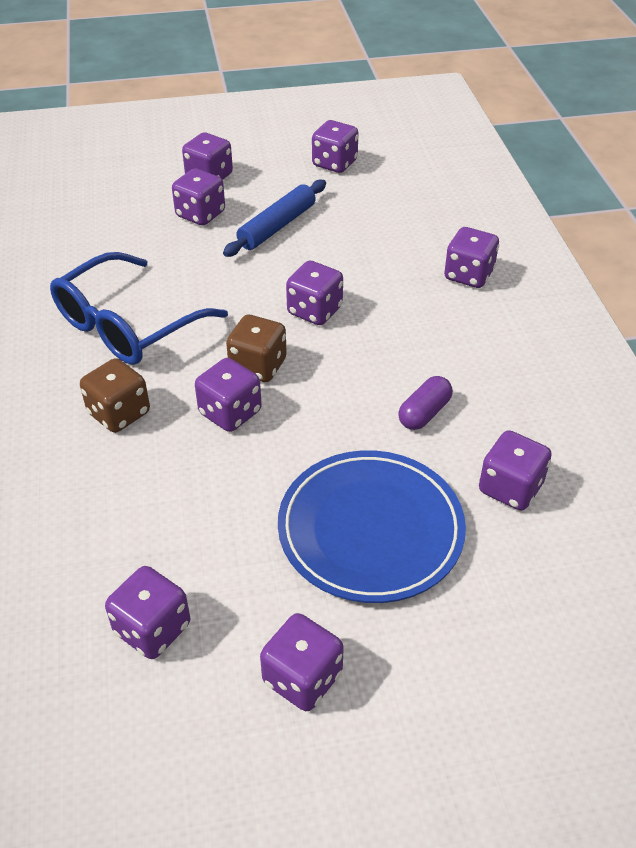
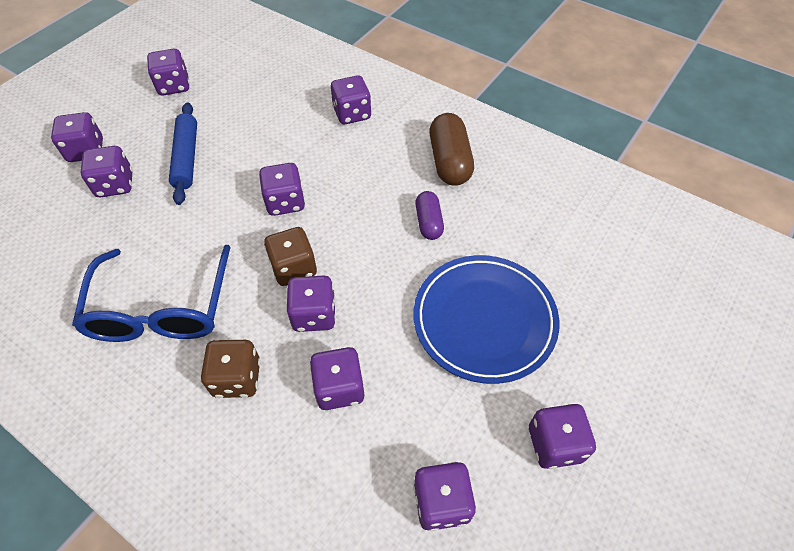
camera: 45 degrees left, 10 degrees up
purple dice [479,430,552,511] -> purple dice moved to [309,347,365,410]
none -> brown capsule [429,113,474,186]

